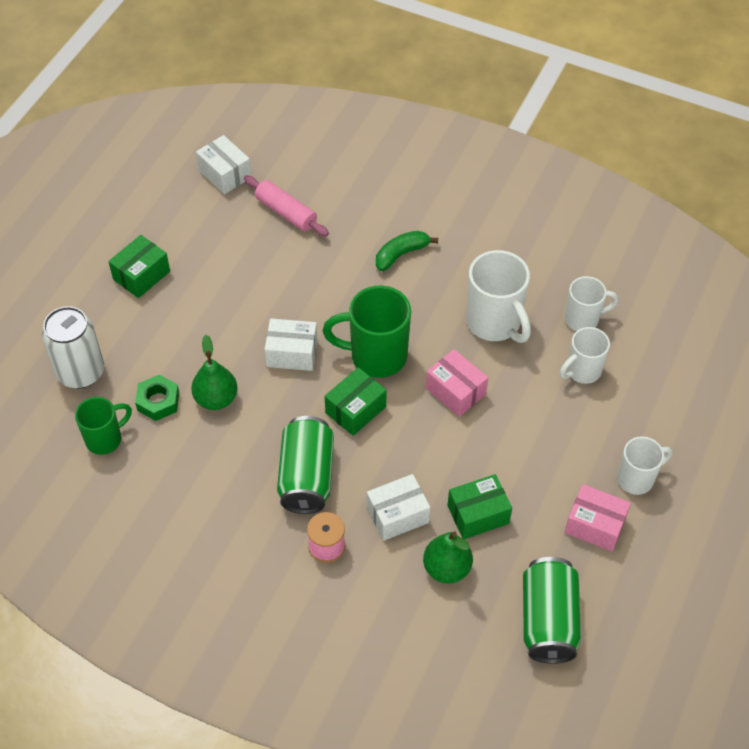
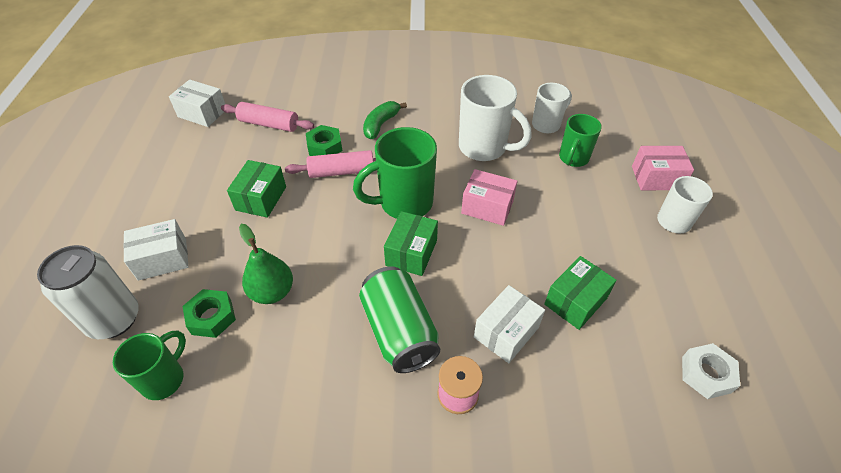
camera: 25 degrees left, 5 degrees down
green box [108,235,170,298] -> green box moved to [227,160,286,218]
white box [265,318,318,371] -> white box moved to [123,219,189,281]
green pear [423,531,473,584] -> none
green can [523,557,581,664] -> white nut [682,343,740,399]
white mug [560,327,610,384] -> green mug [559,114,602,167]
pink box [565,484,631,552] -> pink box moved to [632,146,694,190]
none -> pink rolling pin [285,150,376,178]
none -> green nut [306,125,342,156]

